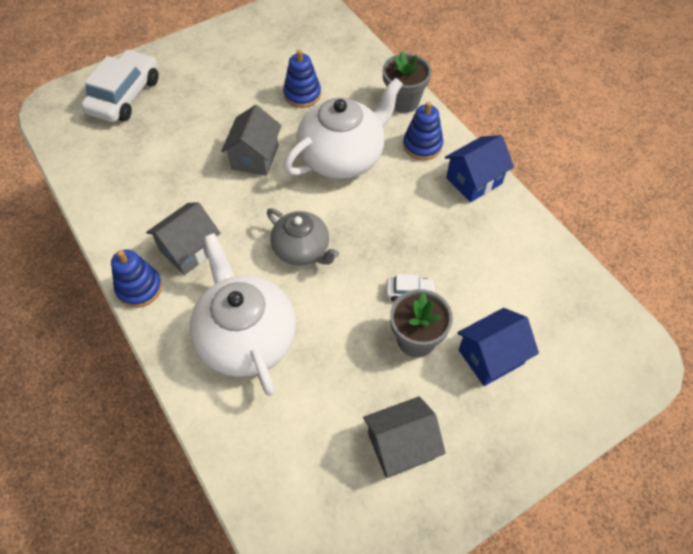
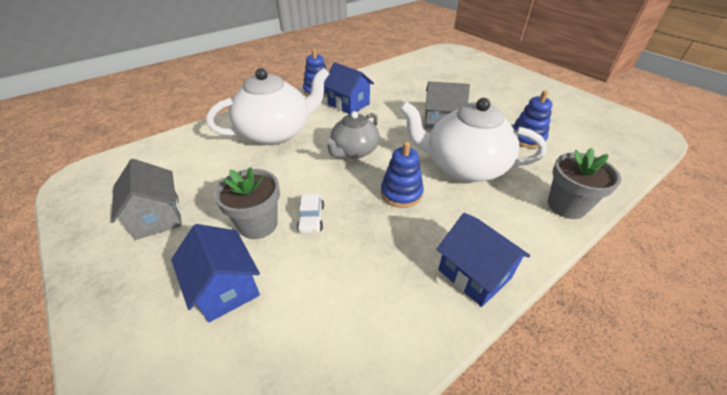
camera: 85 degrees right, 15 degrees down
white car [81,49,159,122] -> none
grey house [146,202,220,275] -> blue house [324,62,374,114]
white teapot [284,78,403,179] -> white teapot turned 150 degrees clockwise [400,98,547,182]
blue stacking toy [403,102,443,160] -> blue stacking toy moved to [381,142,424,208]

